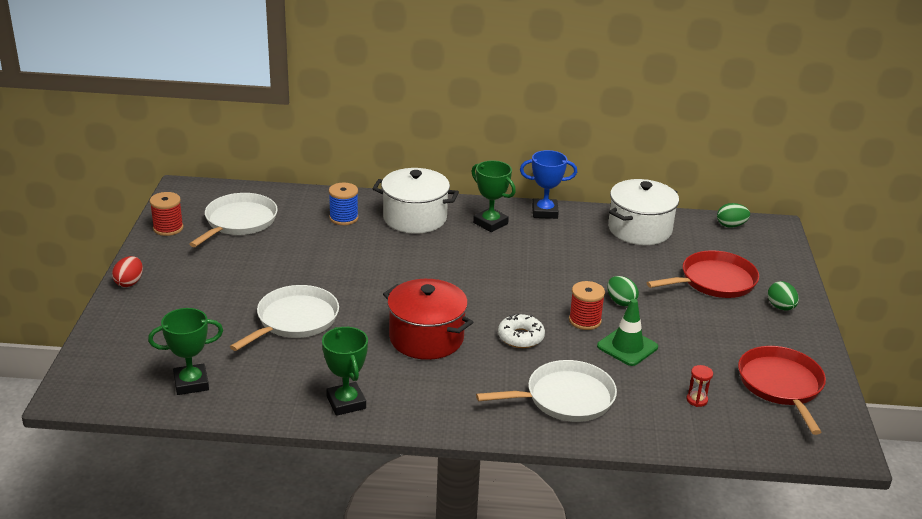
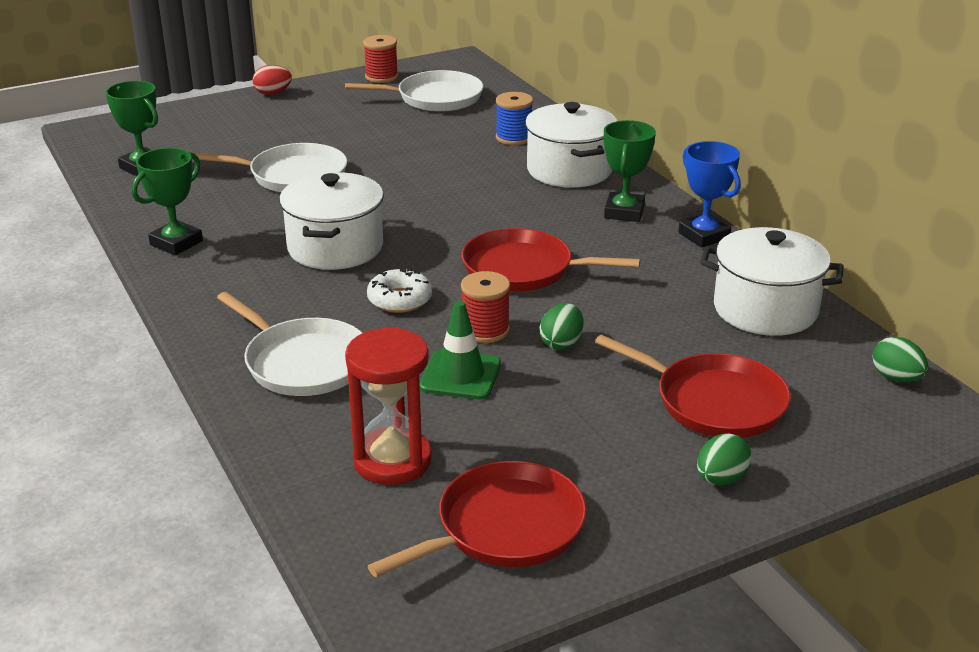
camera: 60 degrees right, 0 degrees up
red pot [383,279,473,360] -> white pot [279,172,384,270]
red hourglass [686,365,713,407] -> red hourglass [345,327,432,485], size x2.35
none -> red pan [462,228,640,291]

